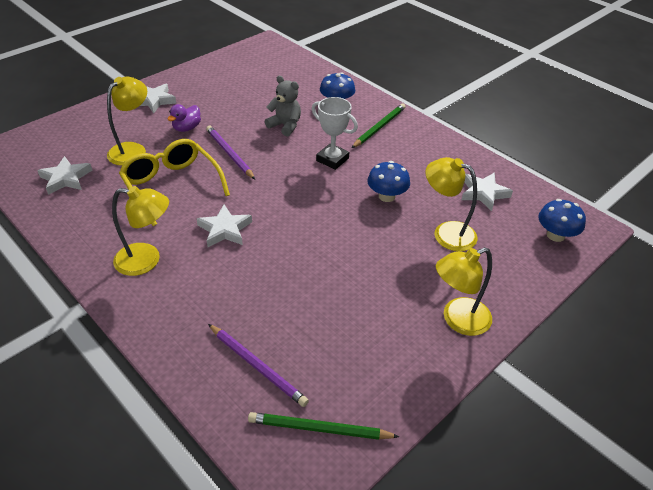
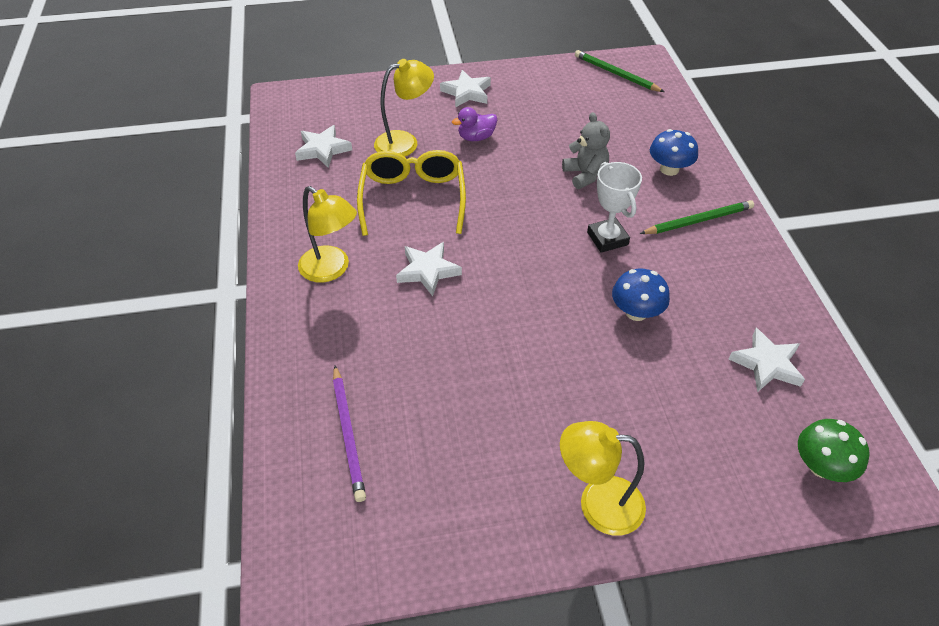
camera: 35 degrees right, 5 degrees up
purple pencil [206,125,255,179] -> none
green pencil [248,412,400,440] -> green pencil moved to [575,50,664,92]
yellow lamp [425,157,477,251] -> none
blue mushroom [538,199,586,242] -> green mushroom [798,419,870,482]

